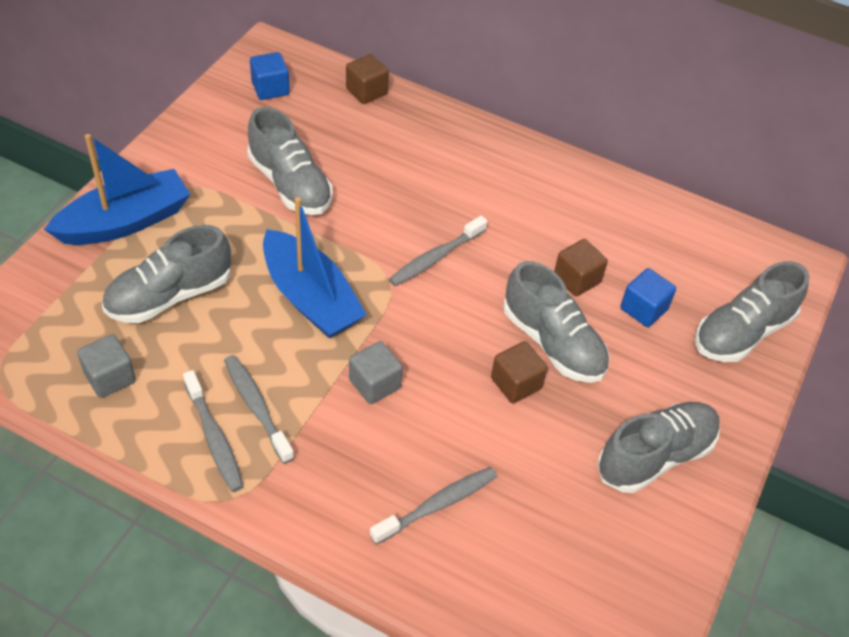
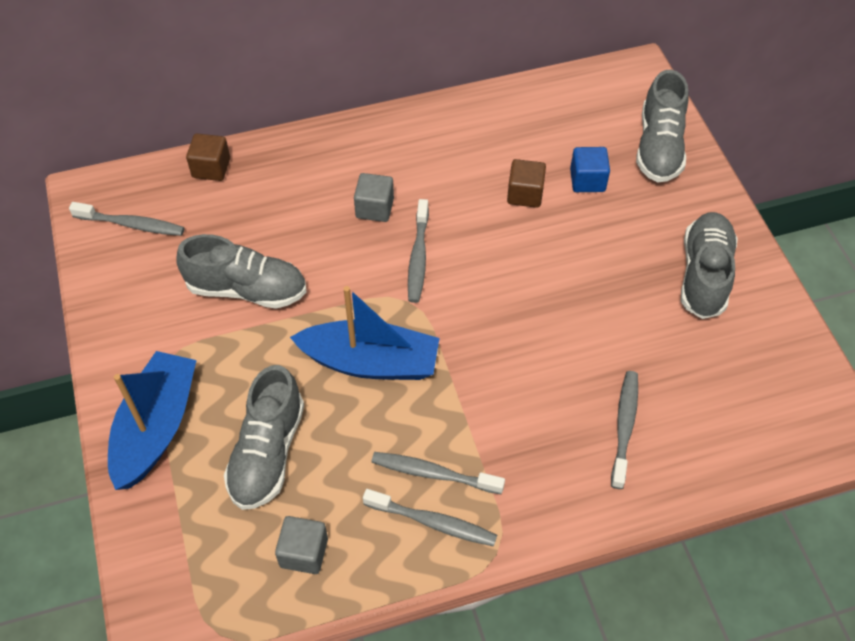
camera: 40 degrees left, 5 degrees up
blue cube [250,52,290,100] -> grey toothbrush [69,202,184,236]
grey cube [349,341,403,404] -> grey cube moved to [354,173,394,222]
brown cube [491,341,548,403] -> none
grey shoe [503,261,610,383] -> none

